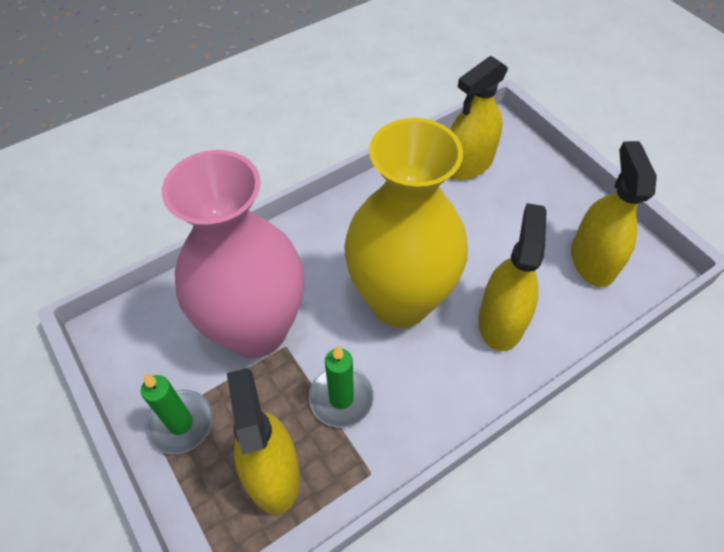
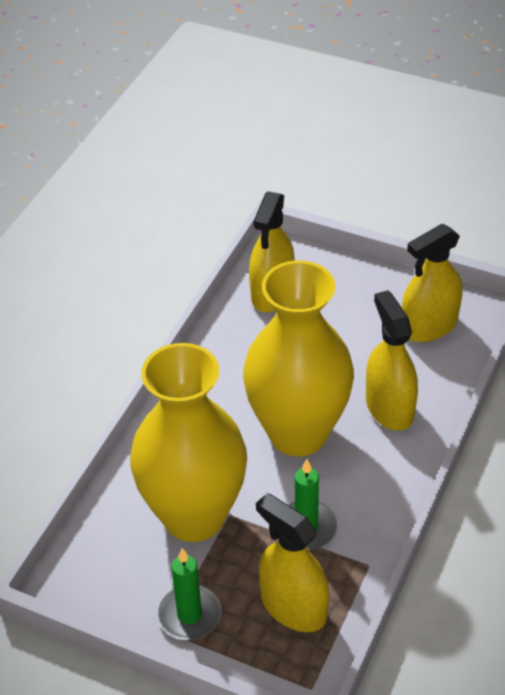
camera: 30 degrees left, 10 degrees down
pink vase [162,150,304,358] -> yellow vase [130,343,247,542]
yellow spray bottle [571,141,657,287] -> yellow spray bottle turned 90 degrees counterclockwise [402,224,463,342]

